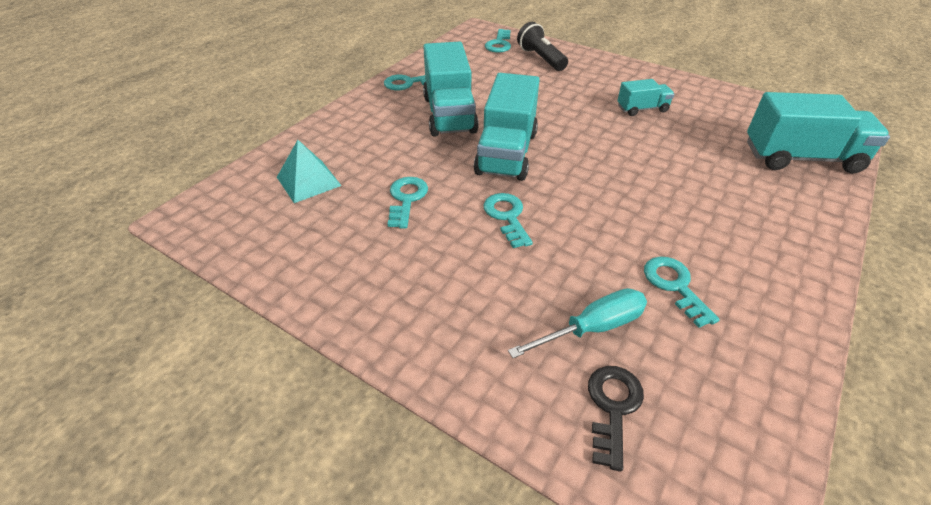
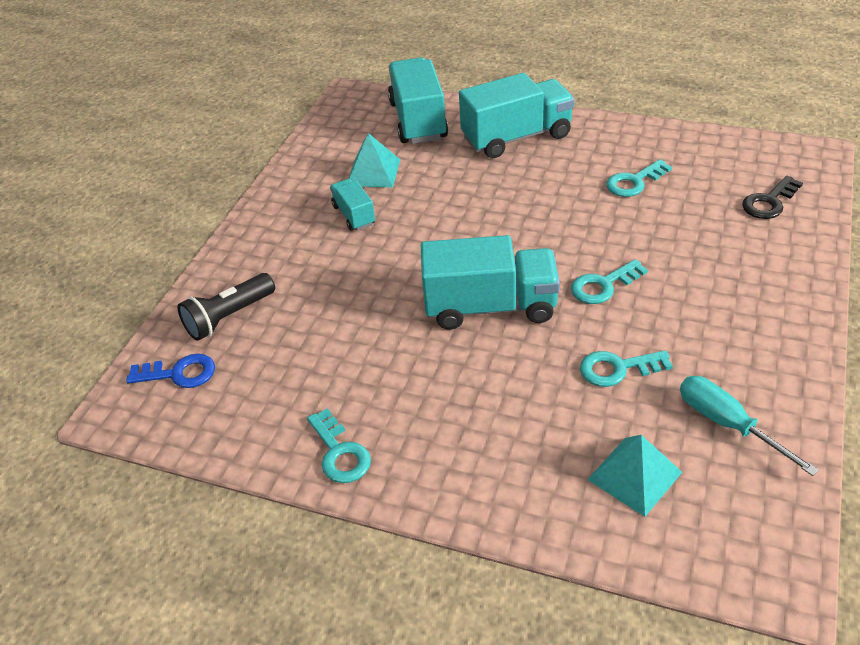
camera: 100 degrees left, 0 degrees up
turquoise truck [423,42,479,136] -> turquoise truck moved to [459,73,575,158]
turquoise key [485,29,511,53] -> blue key [126,354,215,388]
turquoise screwdriver [508,288,647,358] -> turquoise screwdriver moved to [680,376,819,476]
black key [588,366,644,472] -> black key turned 45 degrees counterclockwise [742,176,803,219]
none -> turquoise pyramid [349,133,400,188]

